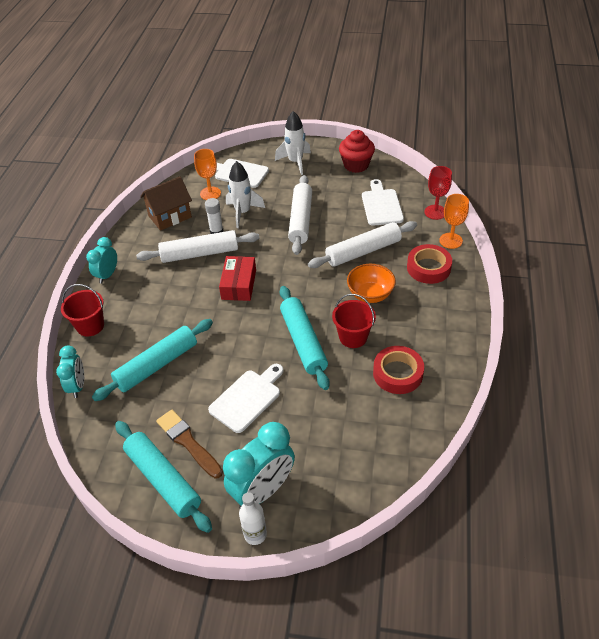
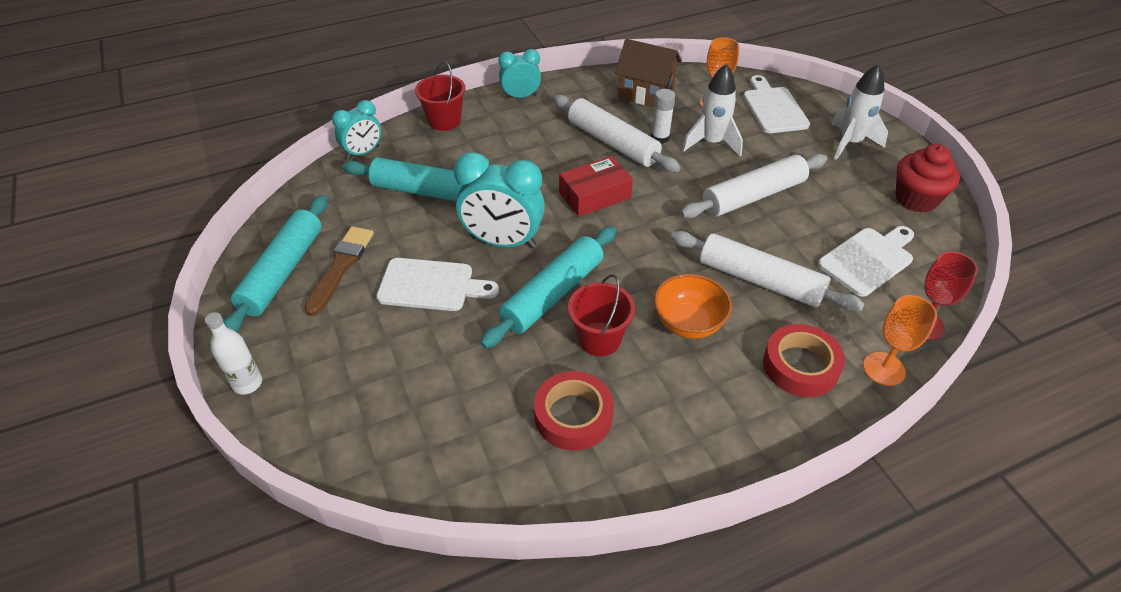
camera: 55 degrees right, 0 degrees up
turquoise clock [223,422,295,508] -> turquoise clock moved to [454,152,545,248]

